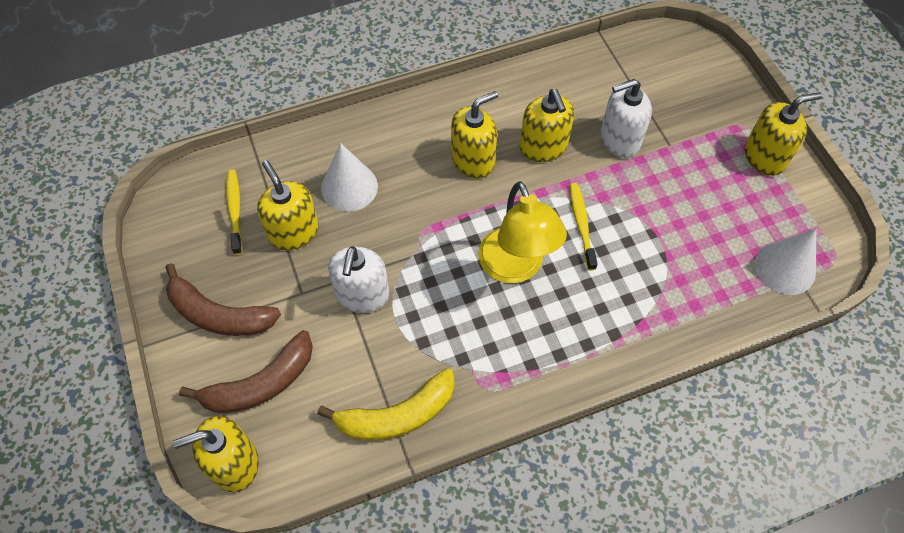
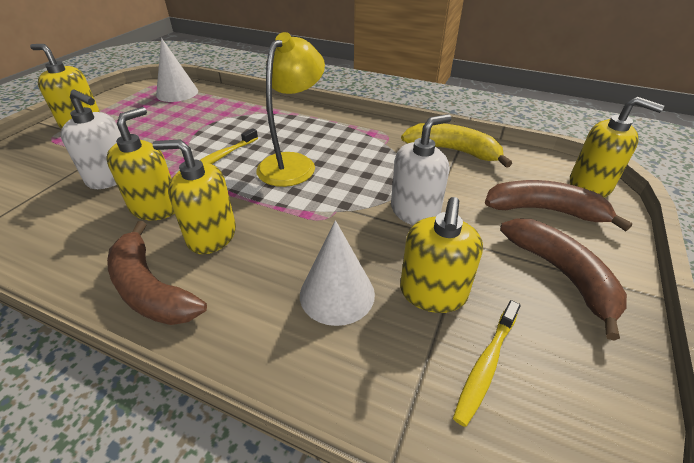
camera: 135 degrees left, 20 degrees down
none -> brown banana [107,221,207,325]

